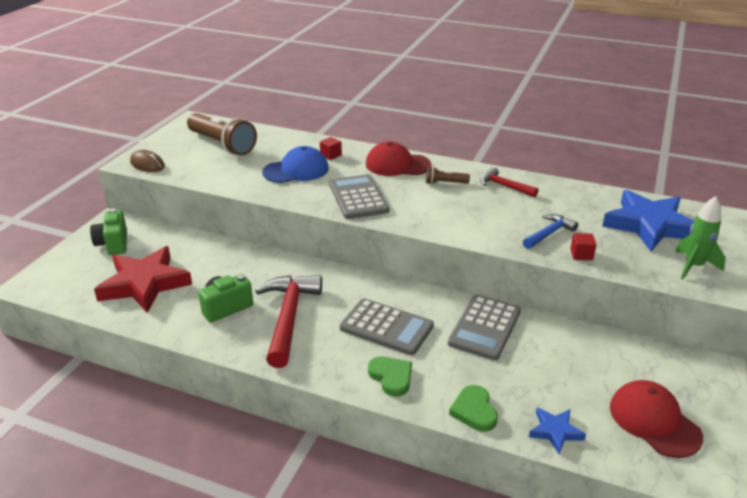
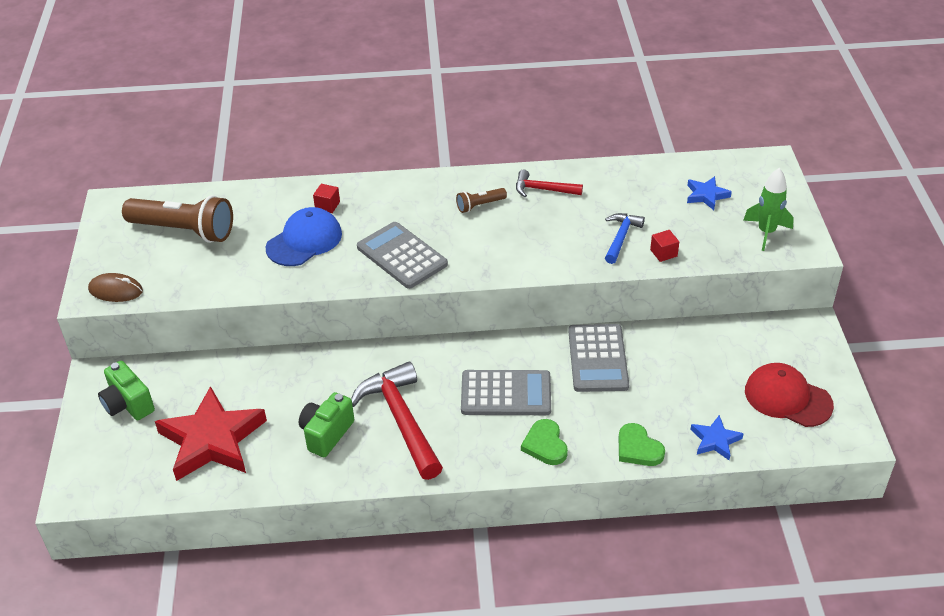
camera: 25 degrees left, 10 degrees up
red cap [366,142,431,176] -> none
green heart [368,357,412,397] -> green heart turned 135 degrees counterclockwise [521,419,568,465]
blue star [602,190,694,251] -> blue star [687,176,732,210], size x0.47

